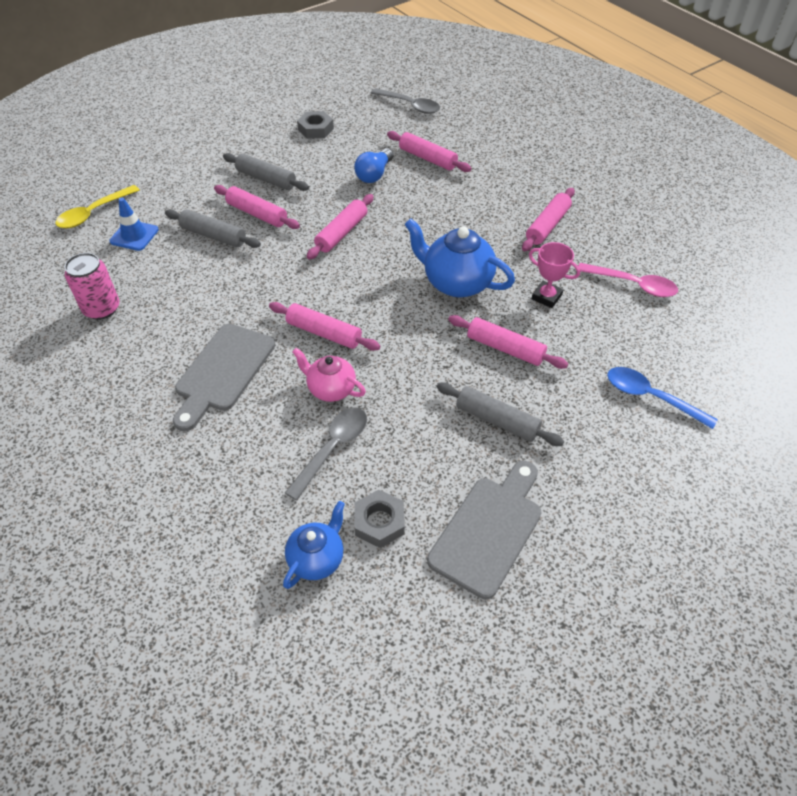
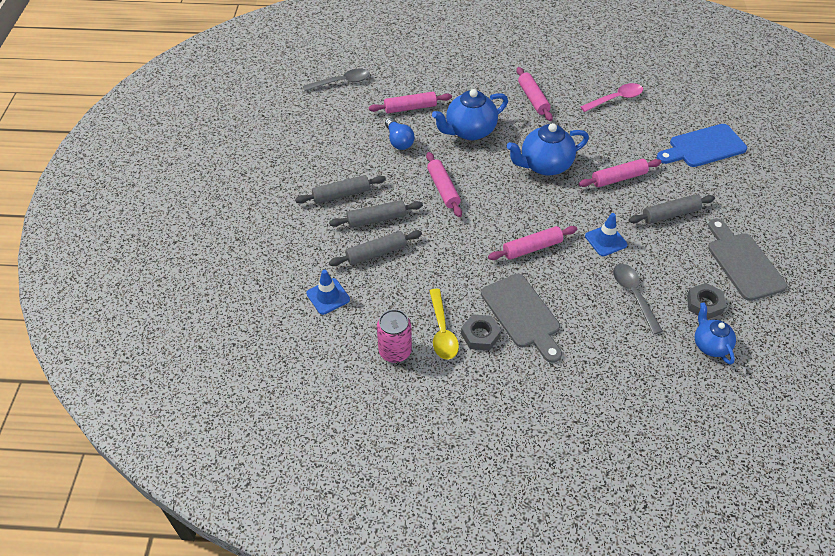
camera: 50 degrees left, 0 degrees up
yellow spoon [55,185,140,228] -> yellow spoon moved to [429,289,459,360]
pink rolling pin [214,185,300,229] -> grey rolling pin [329,200,423,228]
pink teapot [292,348,366,402] -> none
grey nut [297,111,334,139] -> grey nut moved to [461,314,501,351]
pink trophy [529,242,580,308] -> none
blue spoon [607,367,718,429] -> blue cutting board [657,124,747,167]
none -> blue teapot [432,89,508,140]
none -> blue traffic cone [585,213,627,256]

